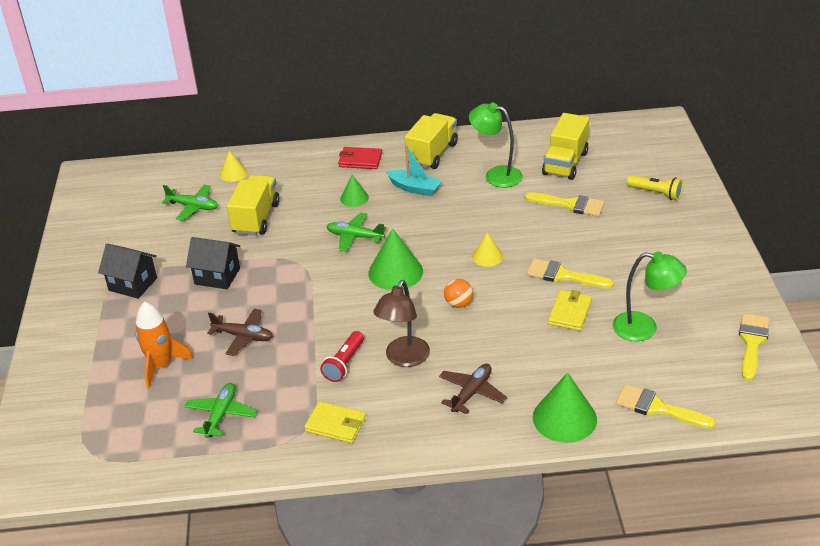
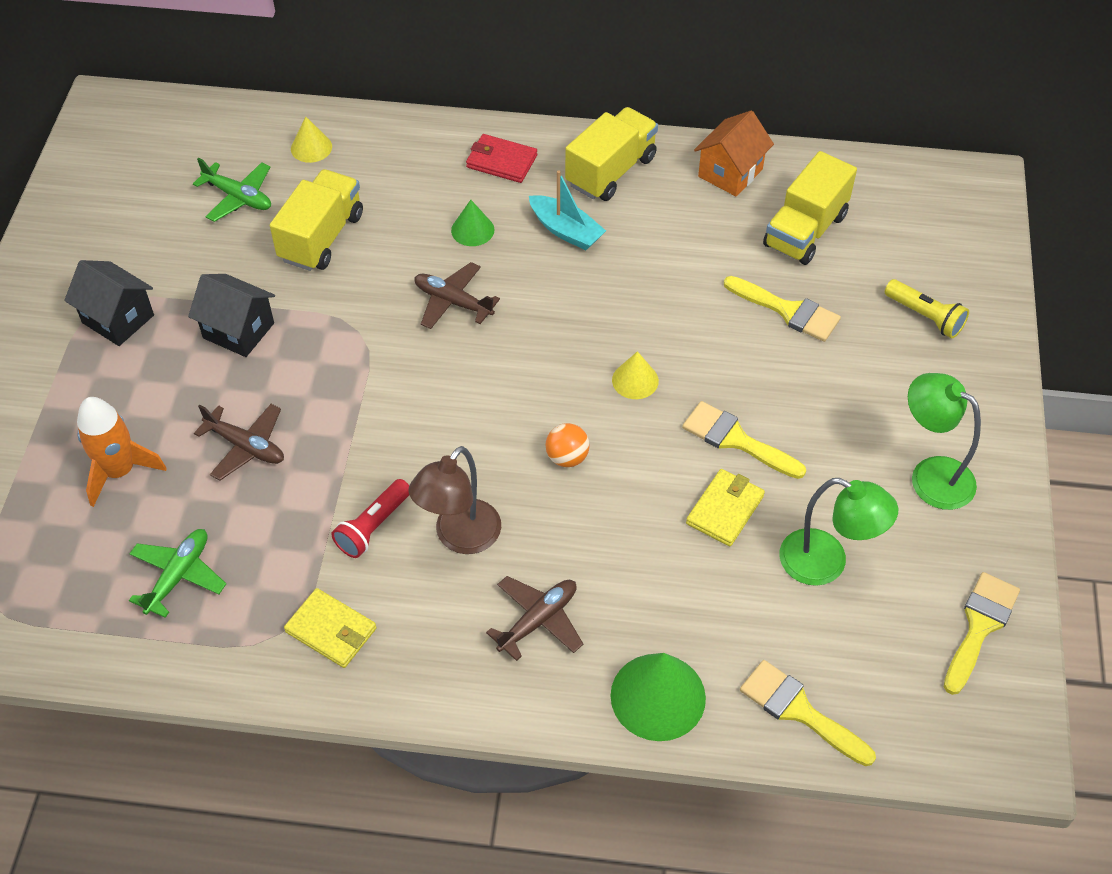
camera: 10 degrees right, 15 degrees up
green plane [326,213,386,252] -> brown plane [414,262,500,329]
green cone [368,228,423,290] -> none
green lamp [469,102,523,188] -> green lamp moved to [908,373,981,510]
none -> orange house [694,110,774,197]

